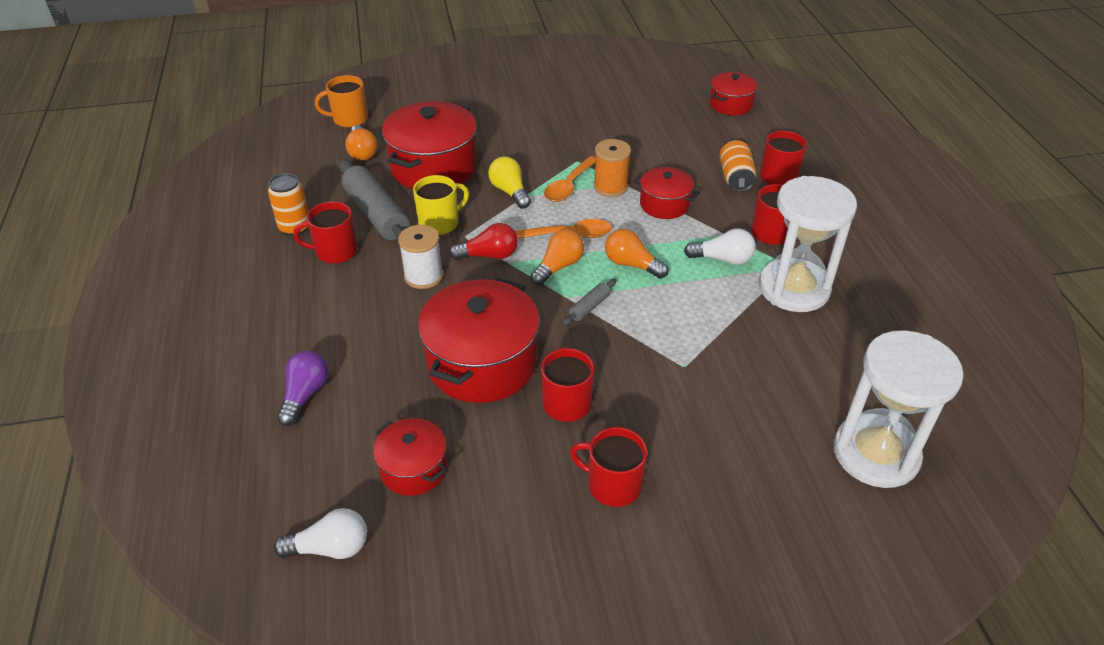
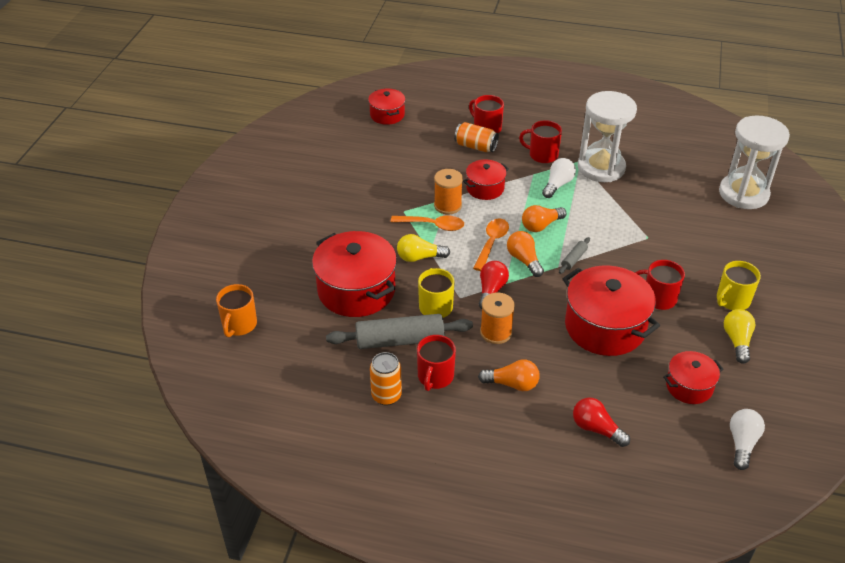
camera: 65 degrees left, 0 degrees up
purple light bulb [277,351,328,426] -> red light bulb [573,398,630,447]
orange light bulb [345,125,378,161] -> orange light bulb moved to [478,359,540,391]
white spool [398,225,443,289] -> orange spool [480,293,515,344]
orange spoon [544,156,596,202] -> orange spoon turned 45 degrees counterclockwise [391,215,464,231]
grey rolling pin [562,279,616,326] -> grey rolling pin turned 60 degrees clockwise [559,237,590,274]
red mug [570,427,647,507] -> yellow mug [717,261,761,310]
none -> yellow light bulb [724,309,755,364]

